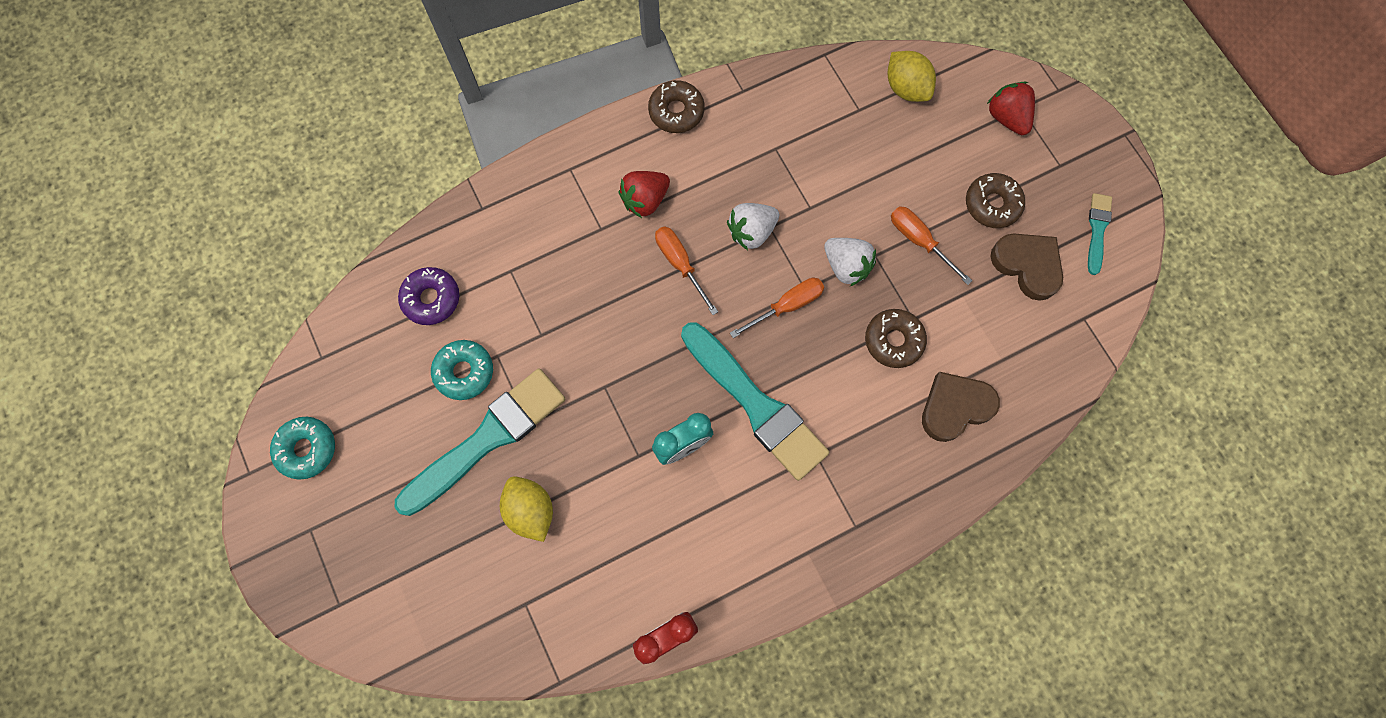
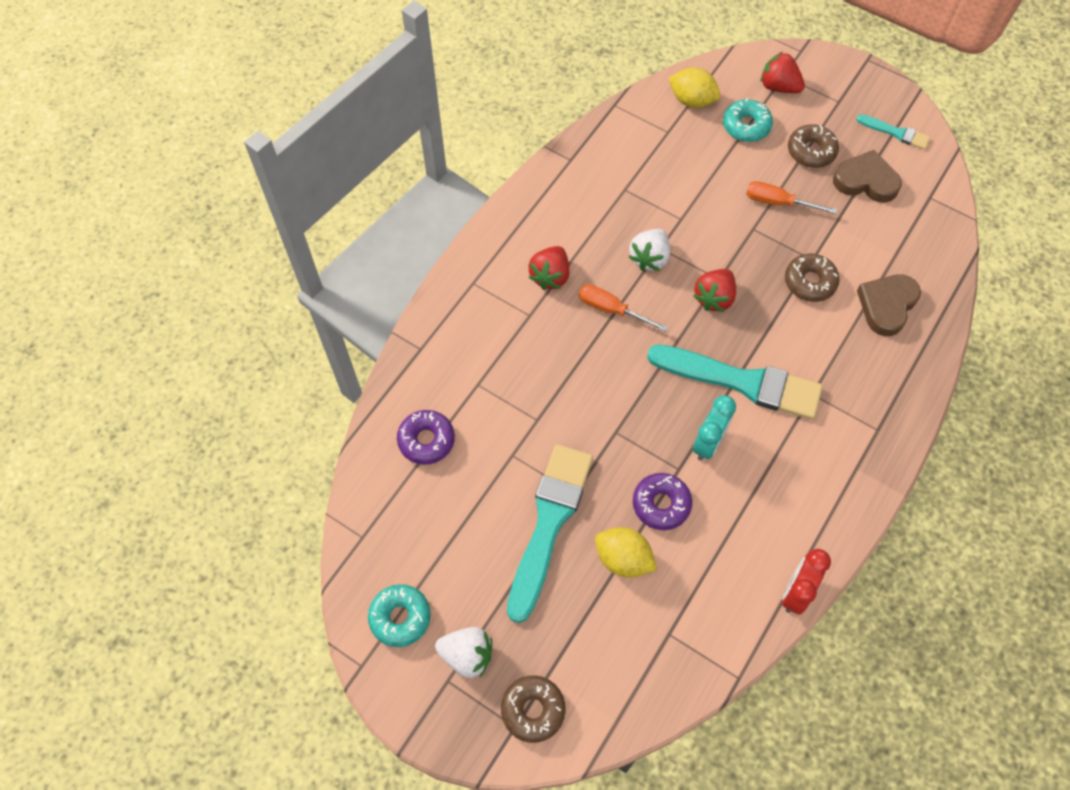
camera: 30 degrees left, 10 degrees down
turquoise donut [431,340,493,400] -> turquoise donut moved to [723,98,773,142]
brown donut [648,80,705,133] -> brown donut moved to [501,675,566,743]
orange screwdriver [730,278,824,338] -> red strawberry [693,269,736,312]
white strawberry [824,238,876,286] -> white strawberry moved to [435,627,492,678]
turquoise brush [1088,193,1112,275] -> turquoise brush turned 135 degrees clockwise [856,114,930,150]
none -> purple donut [633,473,692,530]

